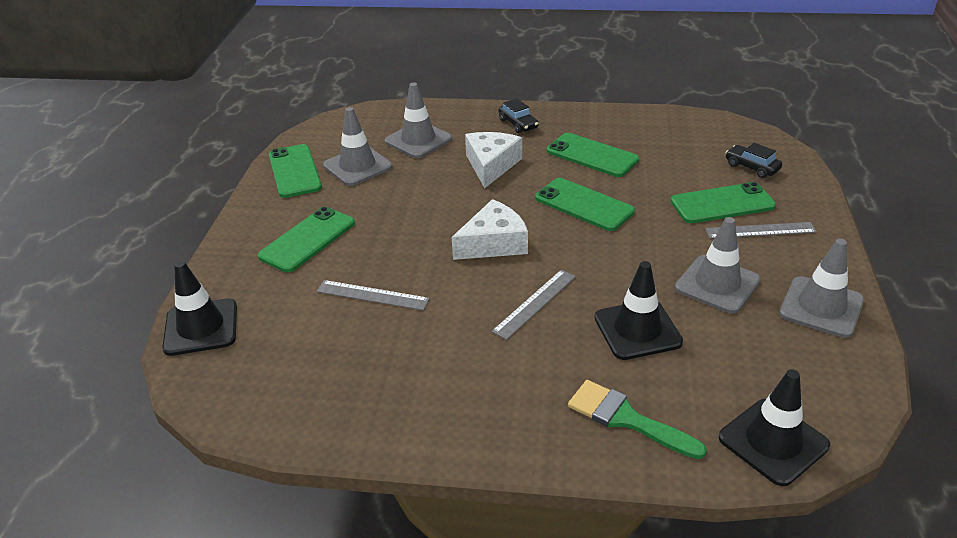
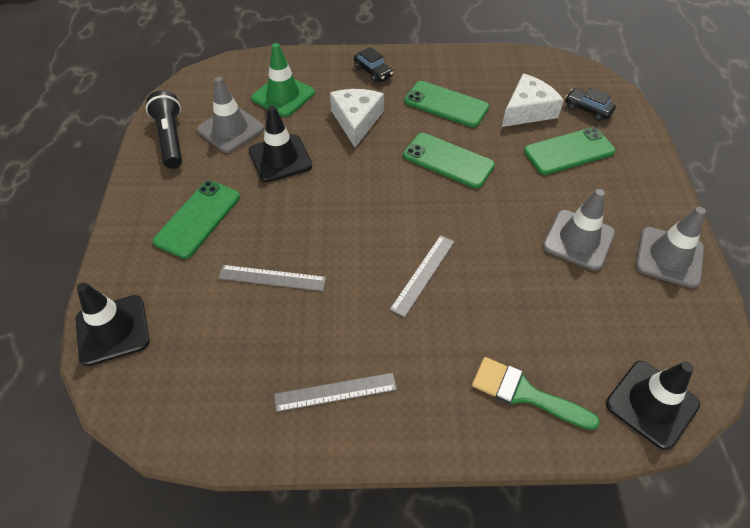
camera: 10 degrees left, 15 degrees up
green phone [269,144,322,198] -> black flashlight [146,90,182,169]
grey traffic cone [385,83,452,158] -> green traffic cone [251,43,315,117]
white cheese [452,199,528,260] -> white cheese moved to [502,74,564,127]
black traffic cone [595,261,683,360] -> black traffic cone moved to [249,106,312,182]
grey ruler [705,222,817,239] -> grey ruler moved to [274,373,397,412]

